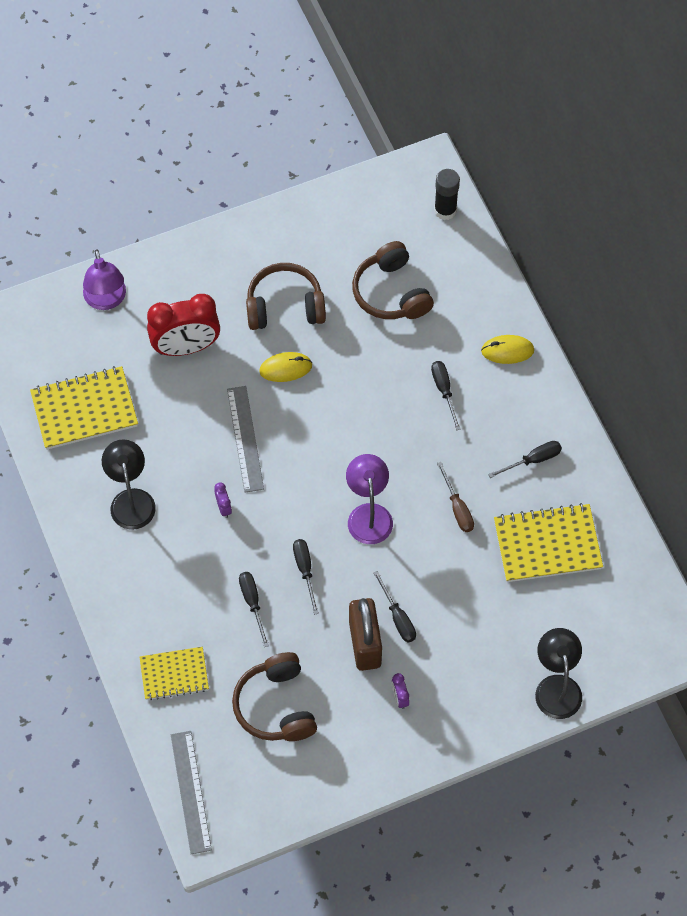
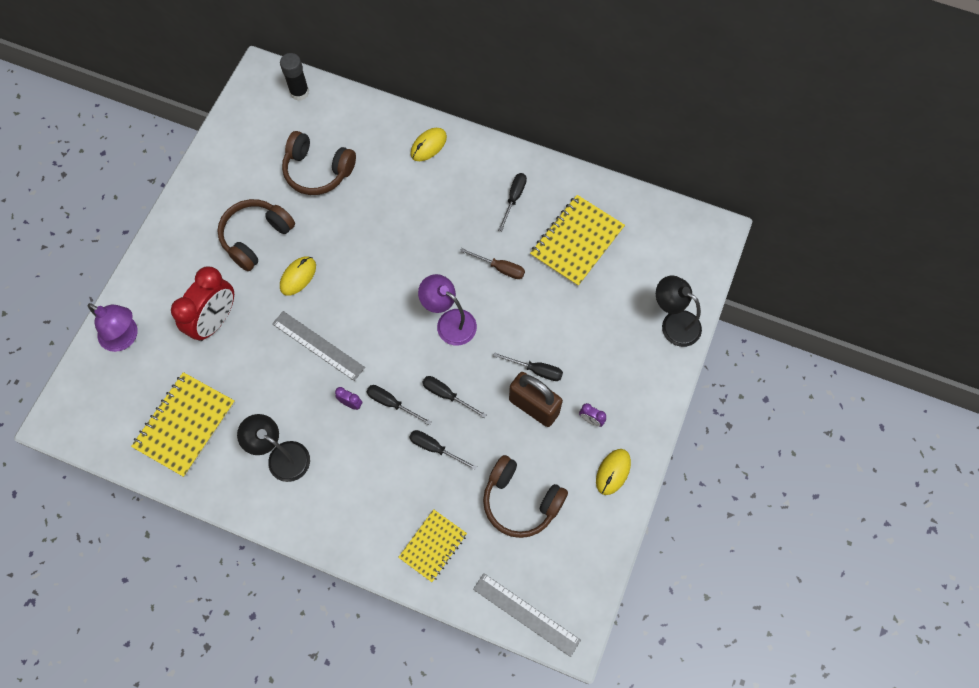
camera: 45 degrees left, 5 degrees up
black screwdriver [431,361,461,431] -> black screwdriver moved to [367,385,431,425]
none -> yellow mouse [596,449,631,495]

